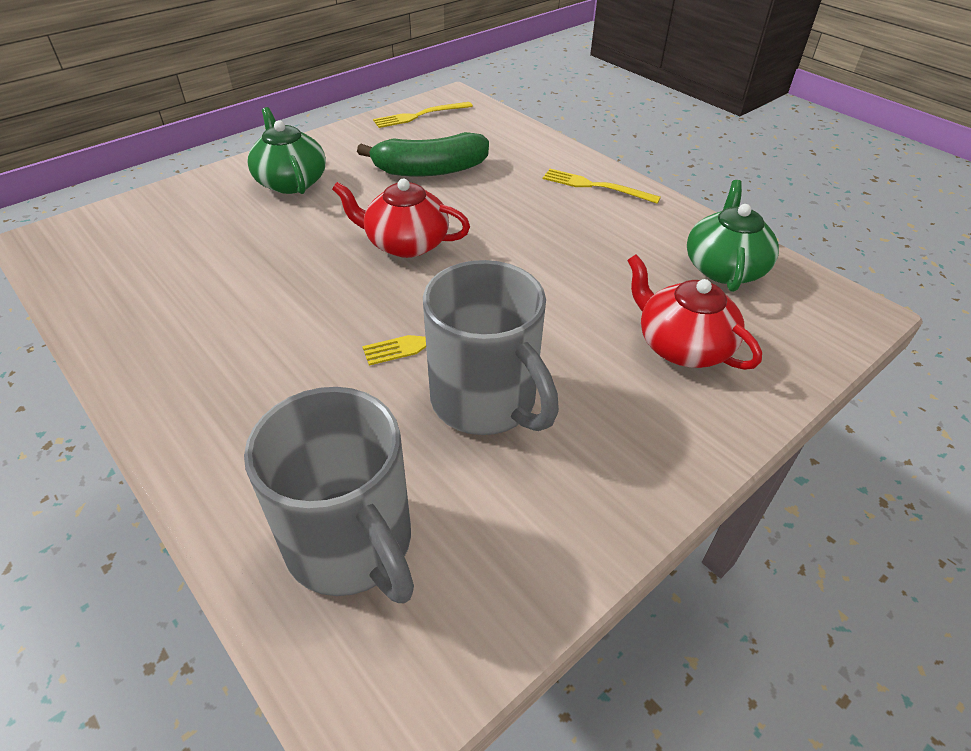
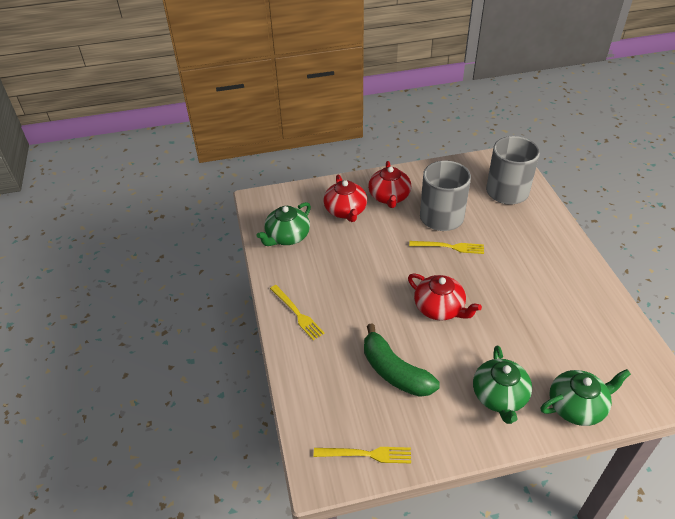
camera: 150 degrees left, 0 degrees up
green banana [357,132,489,177] -> green banana turned 150 degrees counterclockwise [364,323,440,397]
none -> red teapot [368,161,411,208]
none -> green teapot [541,369,631,426]

